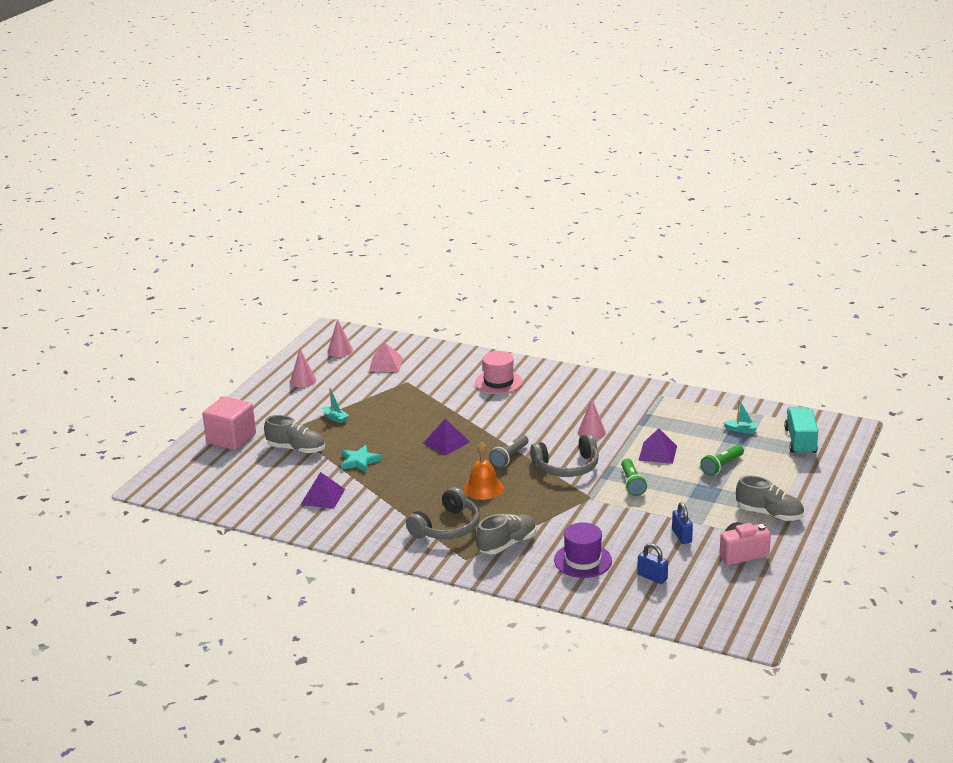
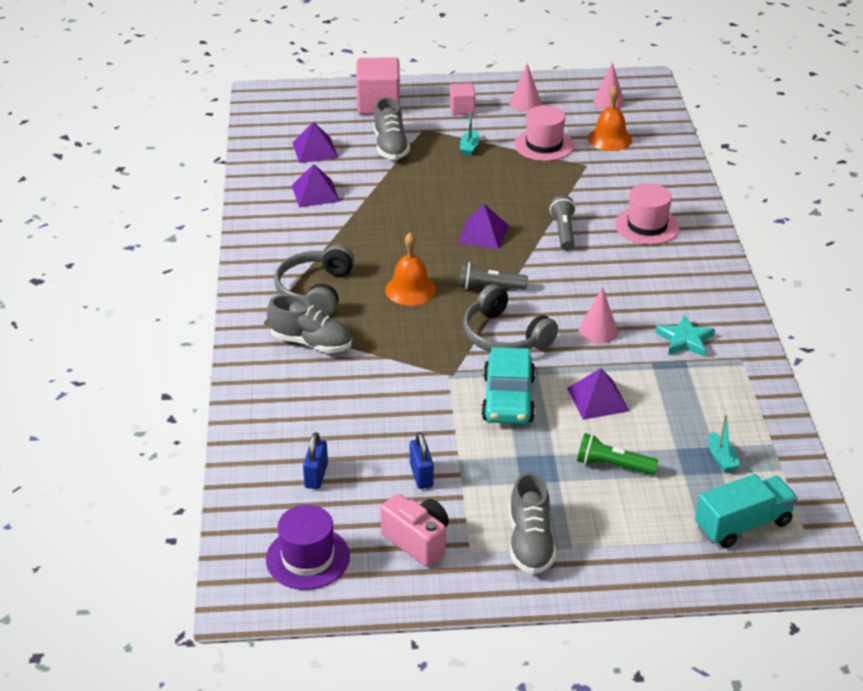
camera: 60 degrees right, 10 degrees up
turquoise star [341,445,382,472] -> turquoise star moved to [655,315,715,357]
pink pyramid [369,342,403,372] -> orange bell [588,86,632,151]
grey headphones [406,487,480,539] -> grey headphones turned 90 degrees clockwise [274,245,355,316]
purple hat [554,522,612,578] -> purple hat moved to [266,505,350,590]
green flashlight [621,459,647,496] -> turquoise car [481,347,535,424]
blue padlock [672,502,693,544] -> blue padlock turned 60 degrees counterclockwise [410,432,434,489]
none -> purple pyramid [293,121,338,163]
none -> pink cube [450,83,476,115]
none -> pink hat [514,105,574,161]
none -> grey flashlight [550,195,576,251]

